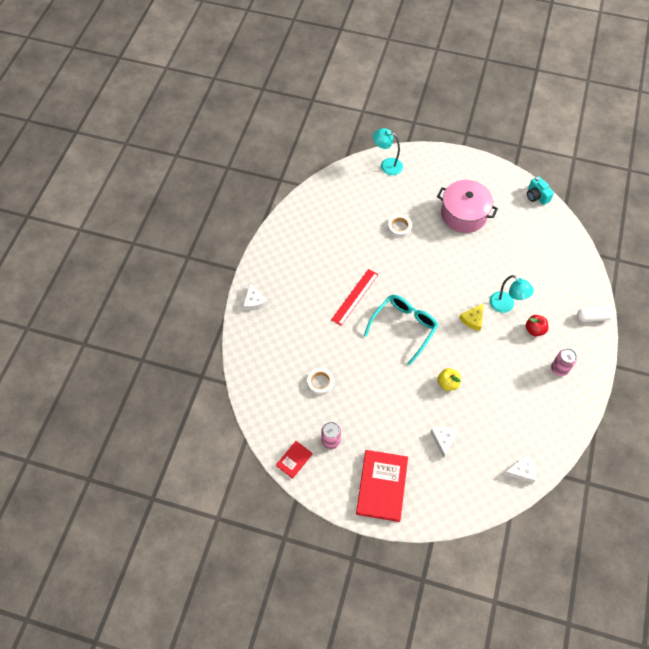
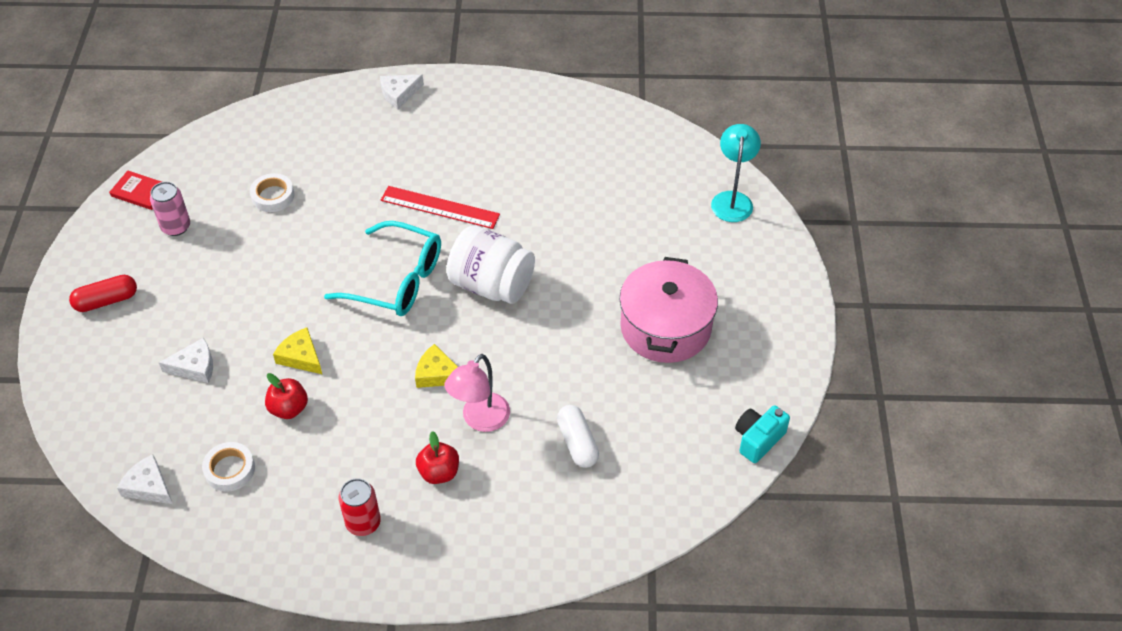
camera: 75 degrees right, 10 degrees down
red book [356,450,408,522] -> red capsule [69,275,137,312]
white tape [388,215,412,238] -> white tape moved to [202,442,255,492]
yellow apple [438,368,461,391] -> yellow cheese [273,328,322,374]
turquoise lamp [489,275,534,313] -> pink lamp [444,354,510,432]
white cheese [504,455,536,483] -> white cheese turned 150 degrees clockwise [117,454,173,504]
pink can [551,348,577,376] -> red can [339,478,381,536]
white capsule [577,307,614,322] -> white capsule moved to [557,405,599,468]
none -> red apple [265,373,308,419]
none -> white jar [447,225,535,304]

